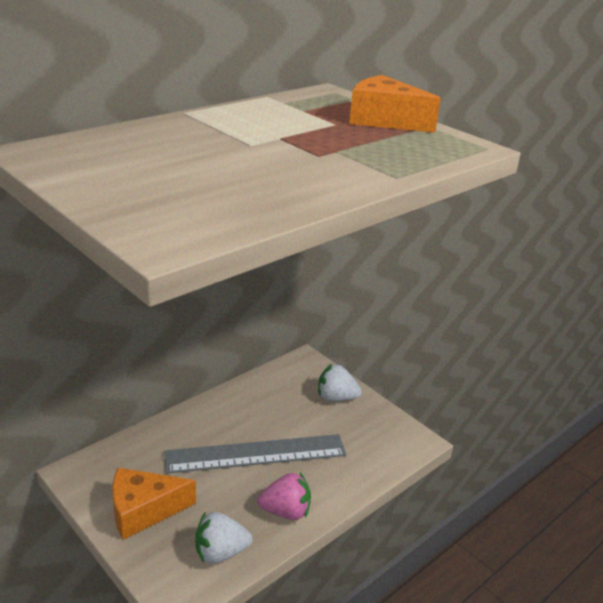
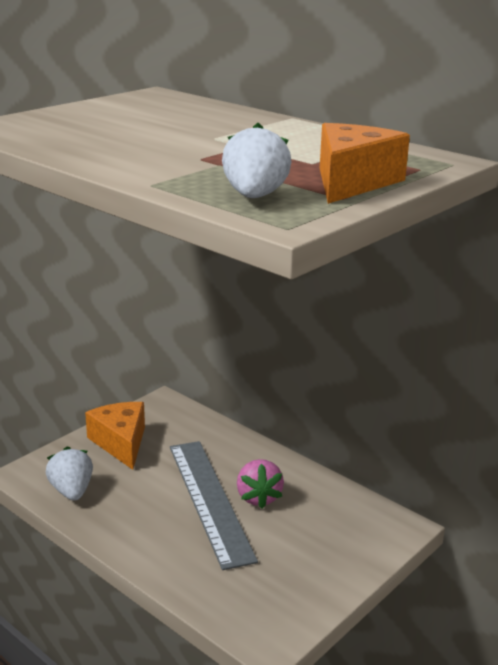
camera: 85 degrees right, 5 degrees down
pink strawberry [257,472,311,520] -> pink strawberry moved to [237,459,284,509]
white strawberry [318,364,362,401] -> white strawberry moved to [222,123,292,198]

